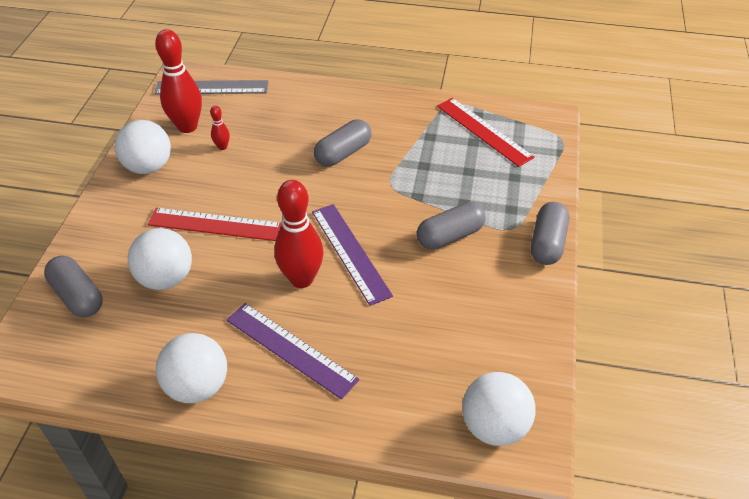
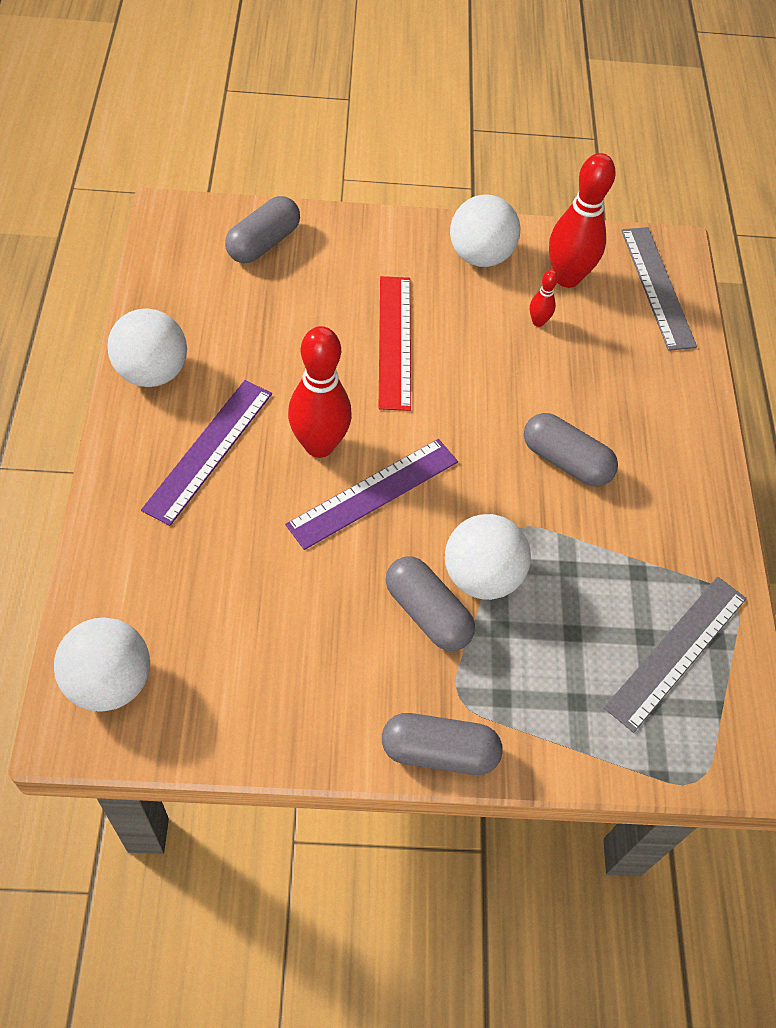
camera: 75 degrees right, 10 degrees up
white ball [128,228,192,290] -> white ball moved to [445,514,531,600]
red ruler [437,98,534,167] -> grey ruler [604,577,747,733]

